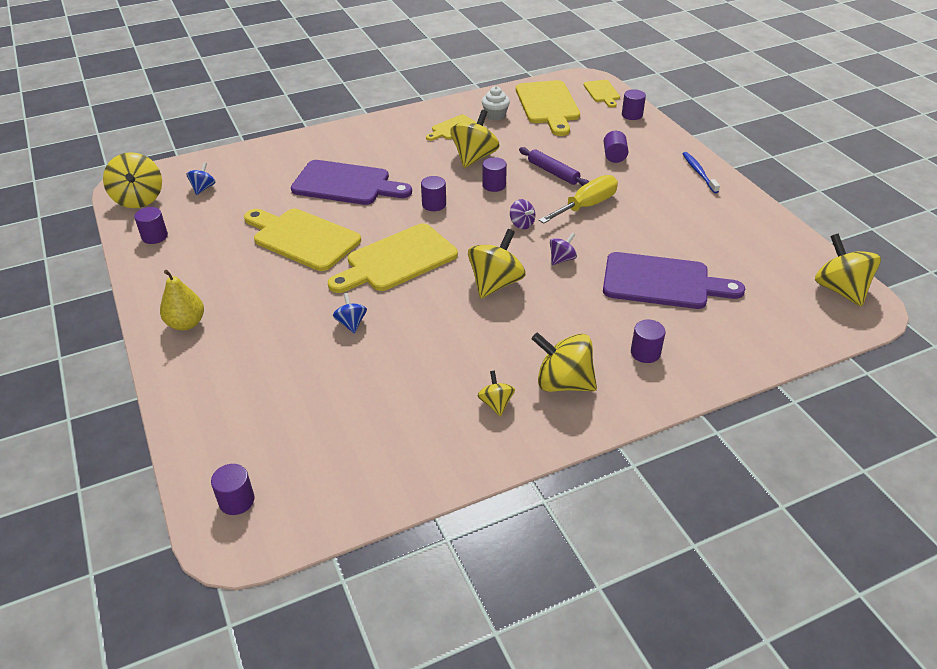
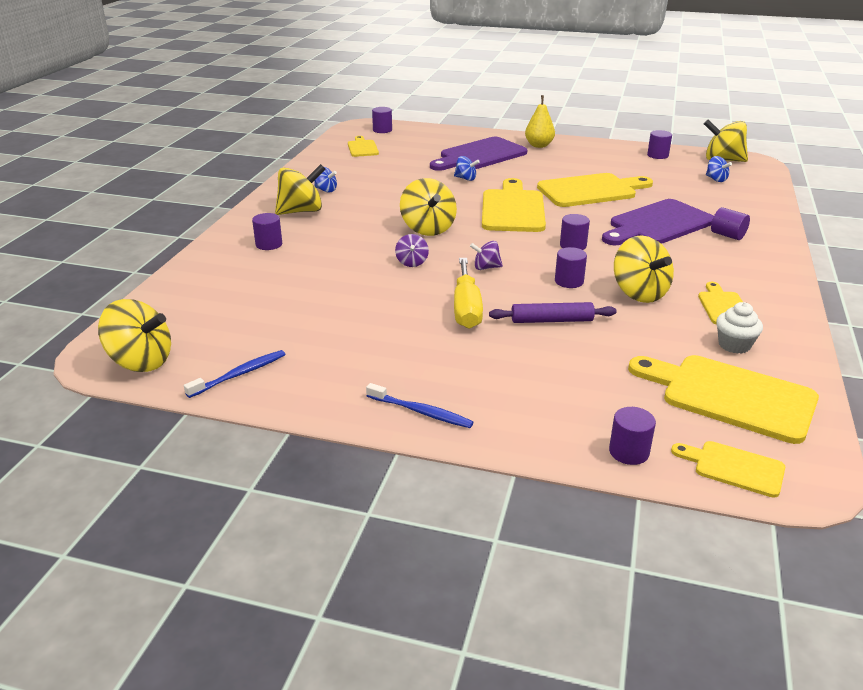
camera: 130 degrees right, 10 degrees down
yellow spinning top [477,371,515,416] -> blue spinning top [314,167,337,192]
purple cutting board [603,252,745,309] -> purple cutting board moved to [430,137,527,171]
purple cylinder [604,131,628,163] -> purple cylinder moved to [711,207,750,240]
none -> blue toothbrush [184,350,286,398]
none -> yellow cutting board [348,136,379,157]

